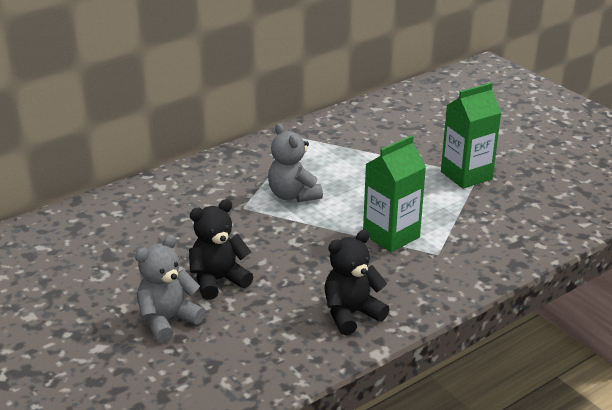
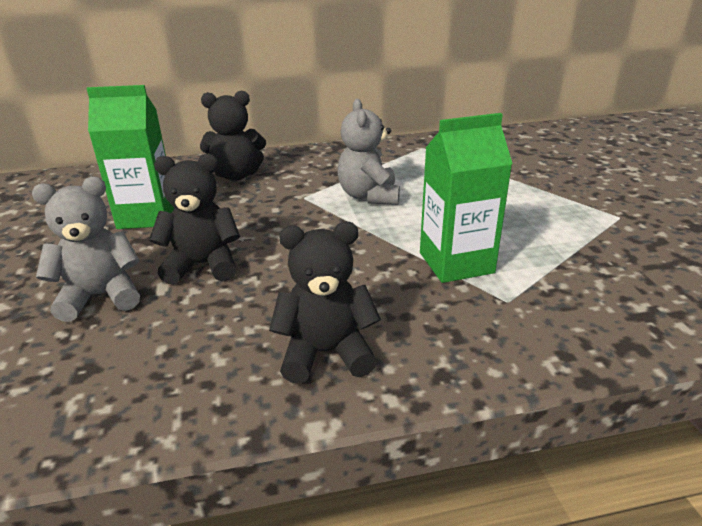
camera: 25 degrees right, 0 degrees up
green carton [441,83,502,189] -> green carton moved to [86,85,174,229]
none -> black teddy bear [200,91,266,181]

